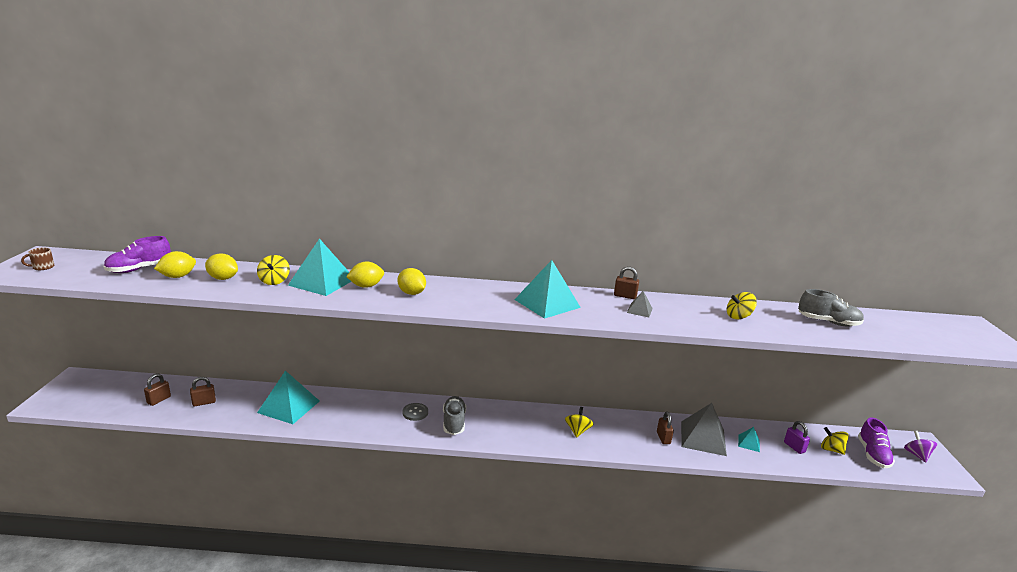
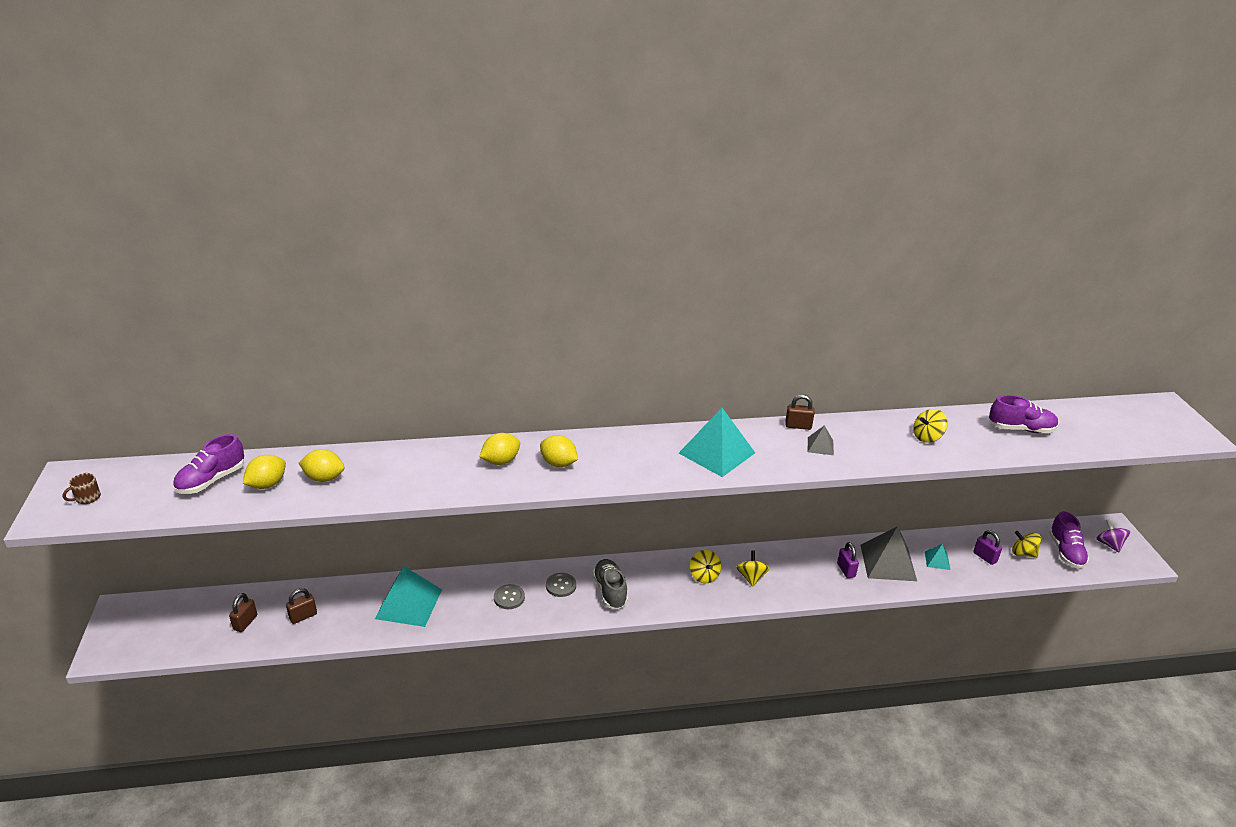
camera: 10 degrees left, 10 degrees up
yellow spinning top [257,255,290,285] -> yellow spinning top moved to [690,550,721,583]
turquoise pyramid [288,238,352,296] -> none
brown padlock [657,412,674,444] -> purple padlock [837,542,859,578]
grey shoe [798,289,864,326] -> purple shoe [989,395,1059,433]
none -> grey button [494,584,525,609]

